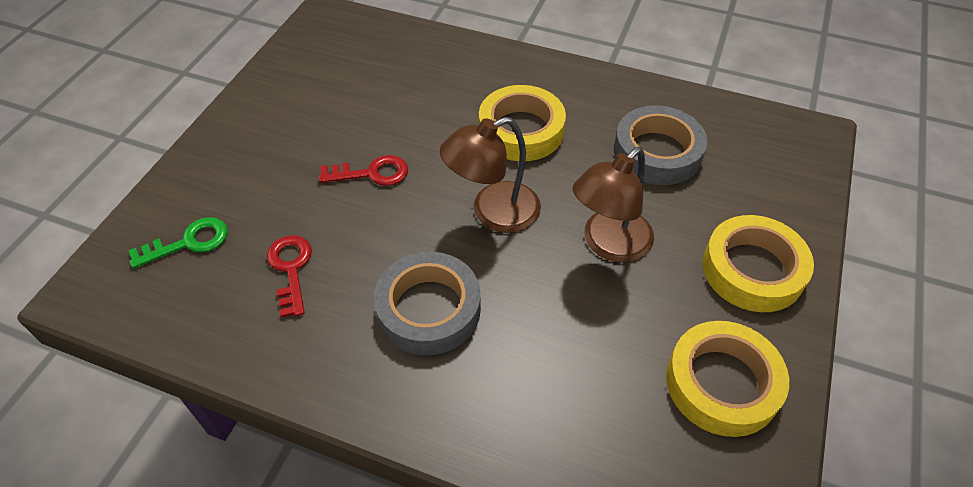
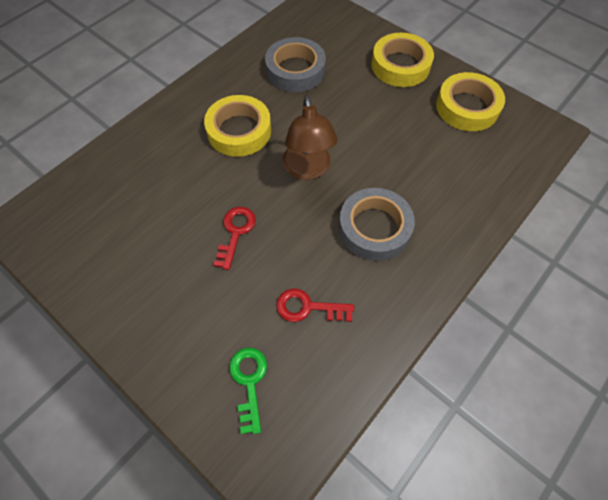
camera: 70 degrees left, 10 degrees up
brown lamp [573,147,654,263] -> none

